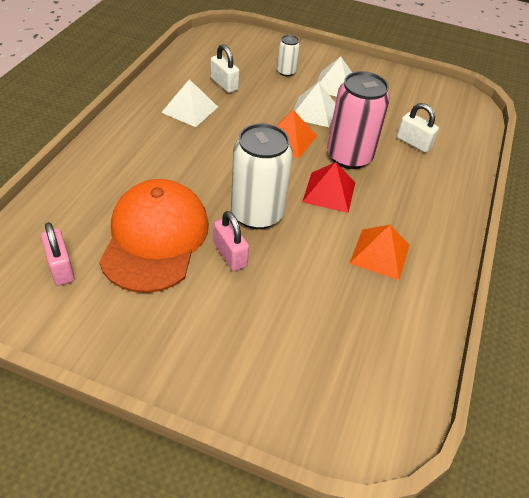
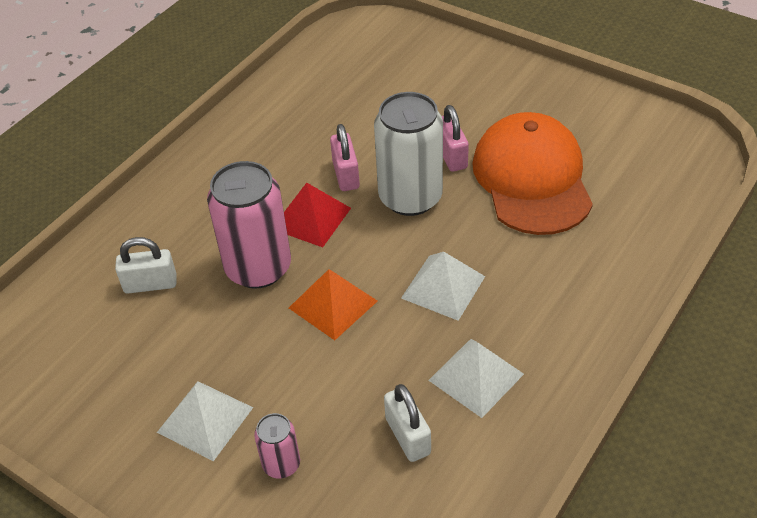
camera: 160 degrees left, 0 degrees up
pink padlock [41,222,74,285] -> pink padlock moved to [330,124,360,191]
orange cap [99,179,209,293] -> orange cap turned 150 degrees clockwise [472,112,593,235]
white can [277,35,300,76] -> pink can [254,413,300,478]
white pyramid [294,82,336,127] -> white pyramid moved to [401,252,485,321]
orange pyramid [349,225,410,280] -> none
white padlock [397,103,439,153] -> white padlock turned 60 degrees counterclockwise [115,237,177,294]

